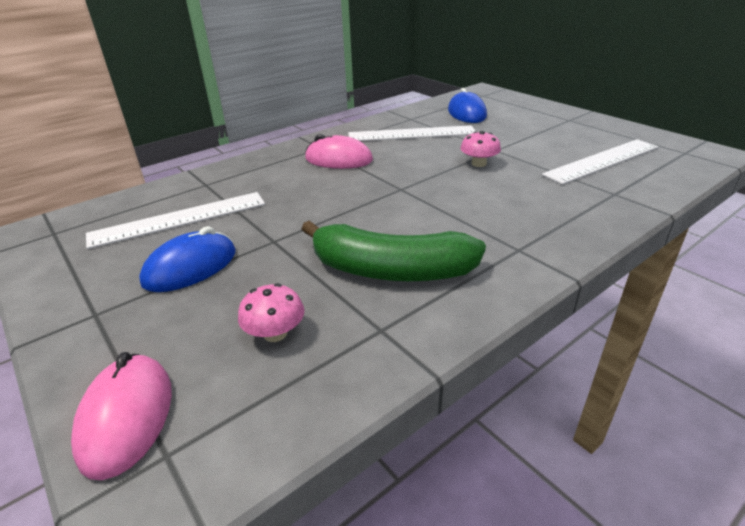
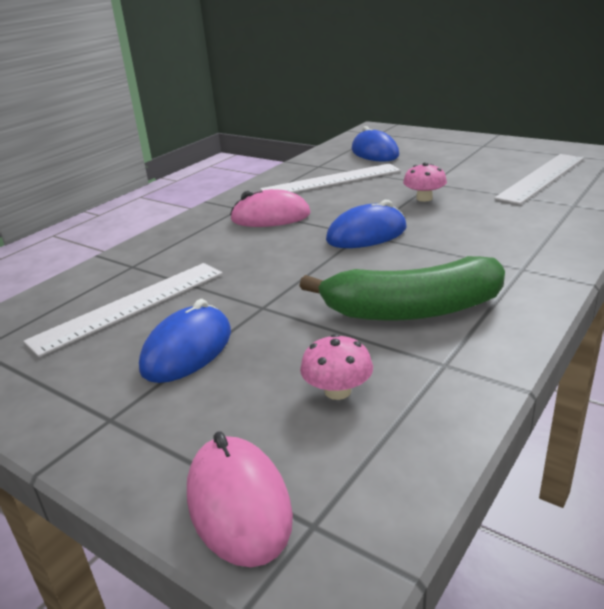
camera: 15 degrees left, 5 degrees down
none -> blue mouse [326,200,406,248]

